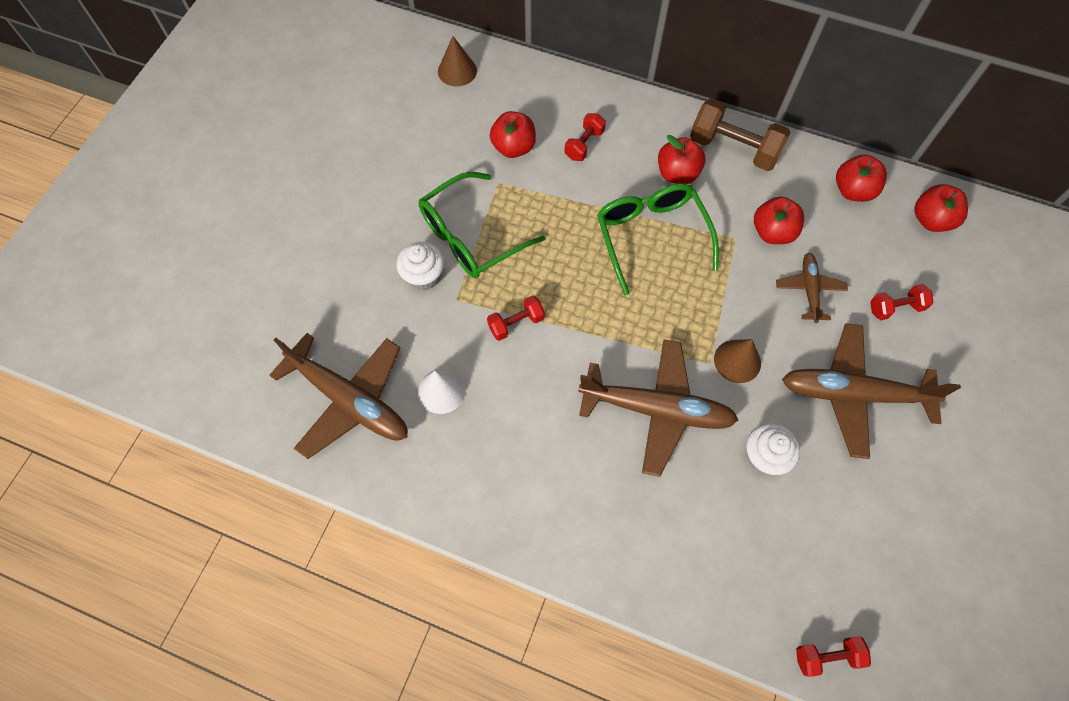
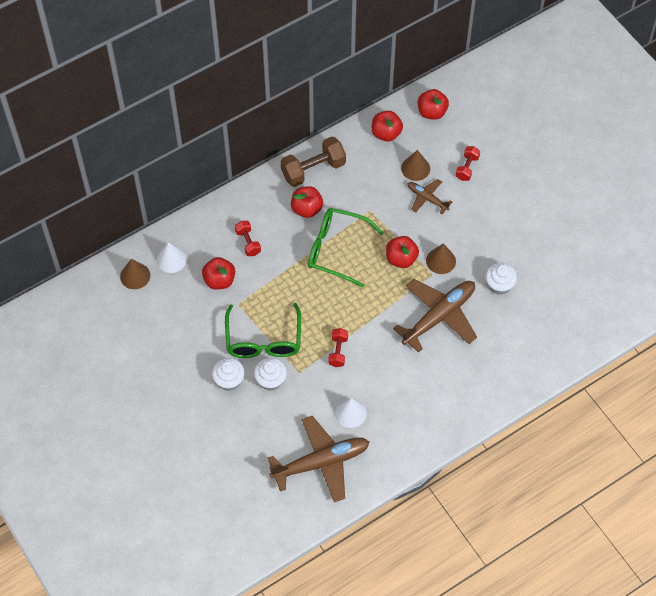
camera: 55 degrees left, 5 degrees down
red apple [754,196,804,244] -> red apple moved to [386,236,419,268]
brown plane [782,324,961,459] -> none
red dumbbell [796,636,871,677] -> none
none -> white cone [157,242,187,273]
none -> white cupcake [212,358,245,391]
none -> brown cone [401,150,430,181]

